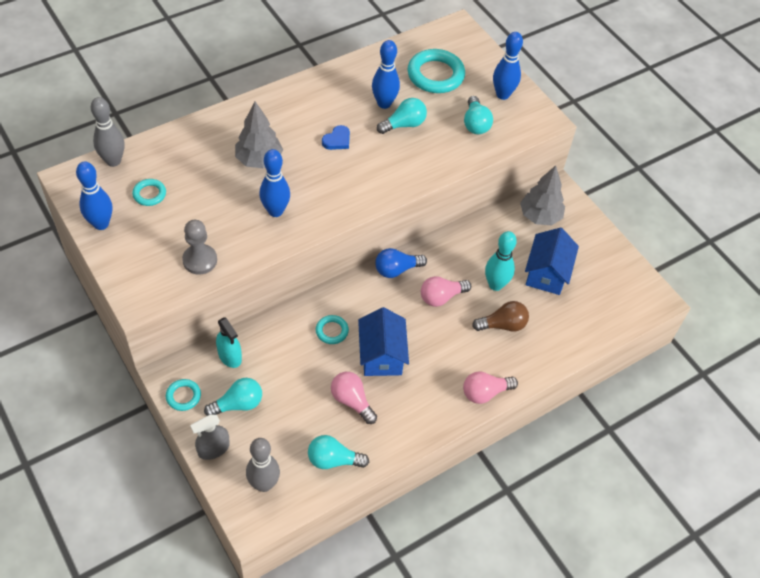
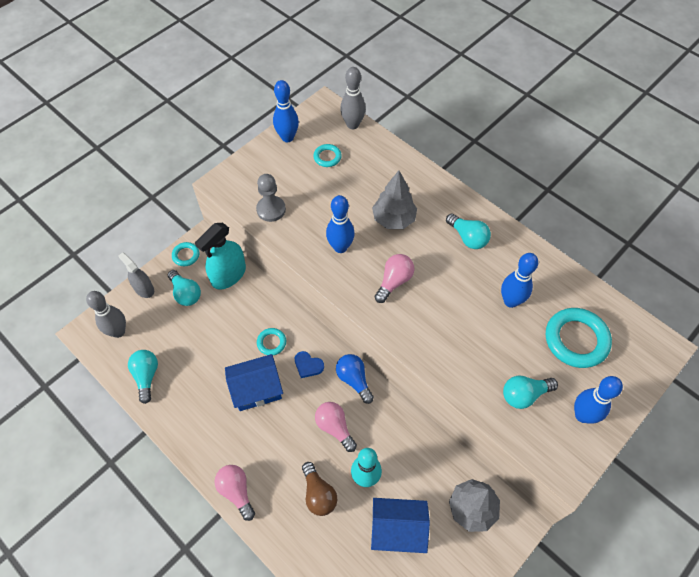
camera: 80 degrees right, 5 degrees up
turquoise spray bottle [216,317,242,368] -> turquoise spray bottle [195,223,246,290], size x1.57
blue heart [322,125,350,150] -> blue heart moved to [295,351,324,378]
pink light bulb [331,372,377,424] -> pink light bulb moved to [375,254,414,303]
turquoise light bulb [377,98,427,134] -> turquoise light bulb moved to [446,214,491,249]

